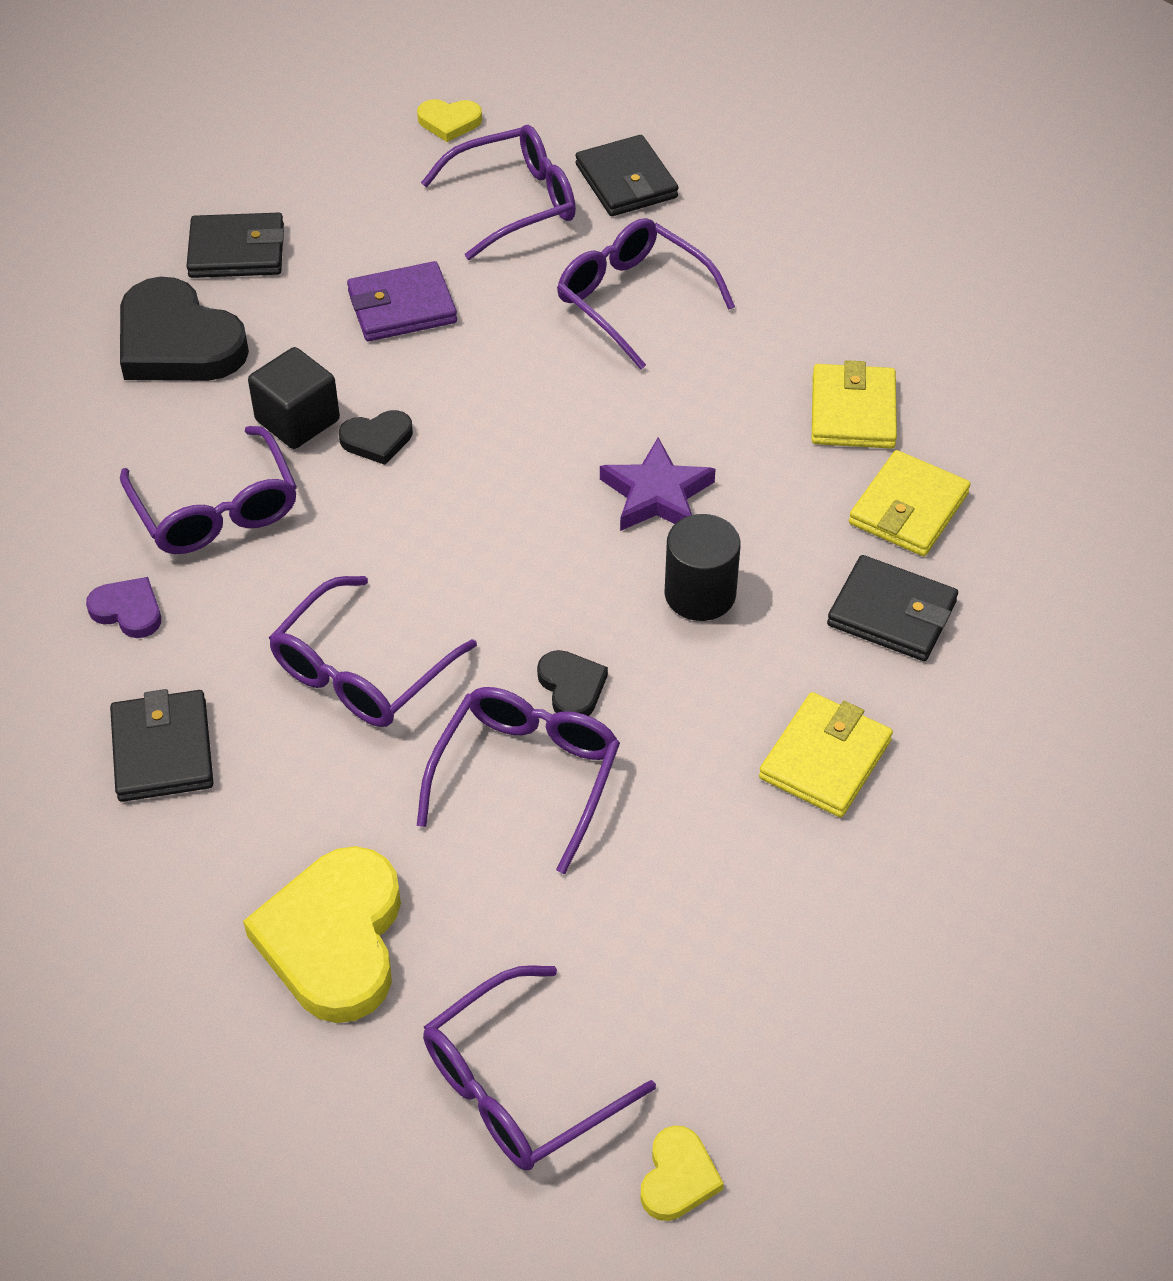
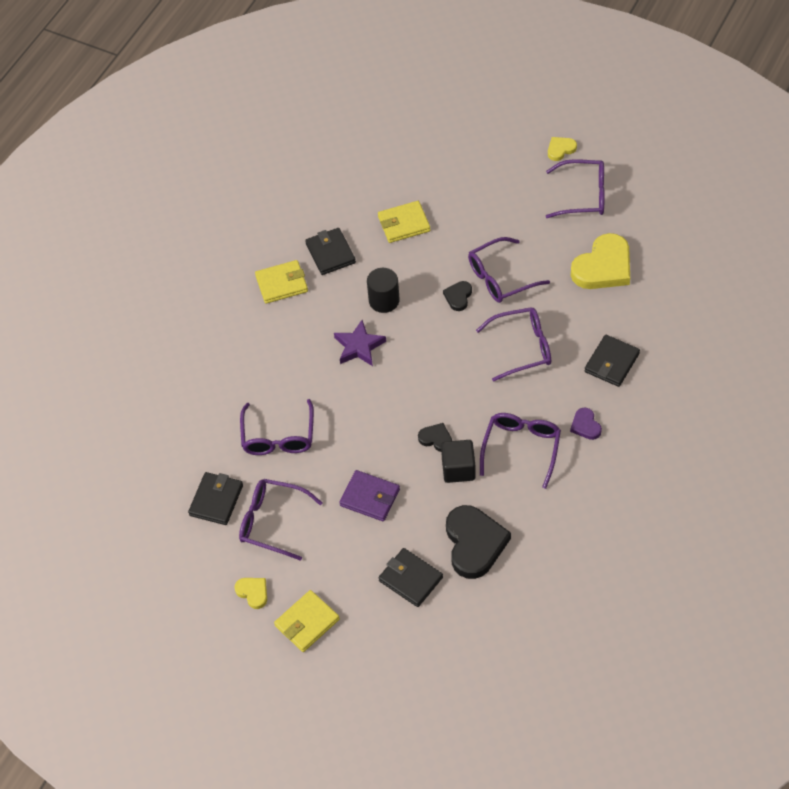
camera: 135 degrees left, 5 degrees up
yellow wallet [812,360,897,449] -> yellow wallet moved to [274,590,340,652]

